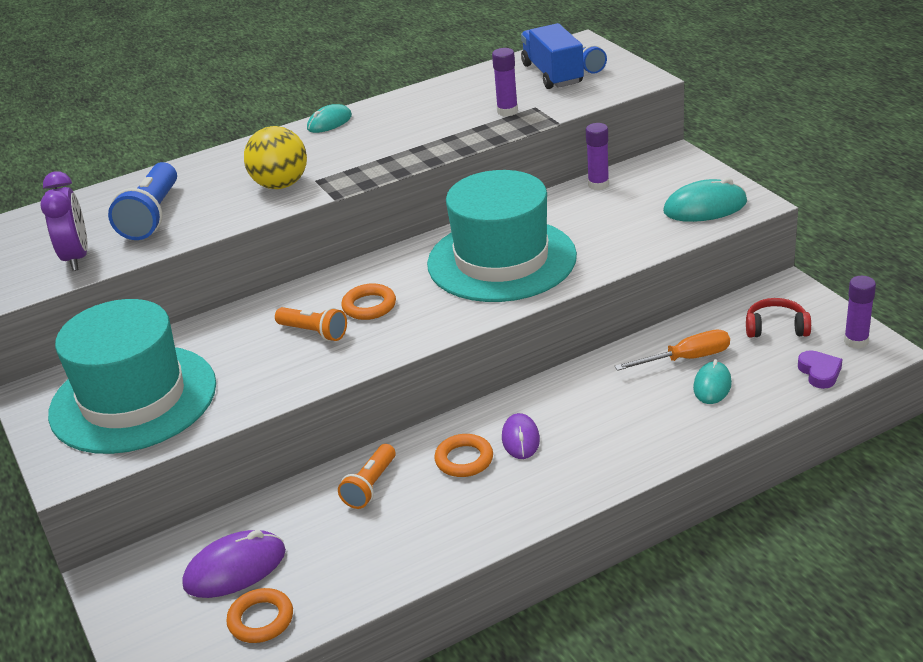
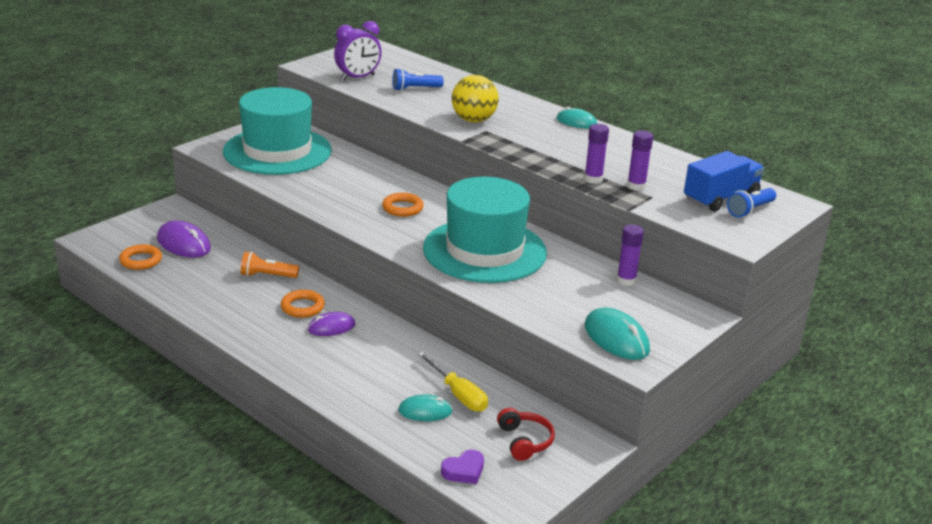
camera: 65 degrees right, 5 degrees down
blue flashlight [108,162,177,240] -> blue flashlight [393,68,444,91], size x0.63
orange flashlight [275,307,347,341] -> none
orange screwdriver [615,330,730,371] -> yellow screwdriver [418,352,488,412]
purple glue stick [844,276,876,349] -> purple glue stick moved to [584,124,609,184]

